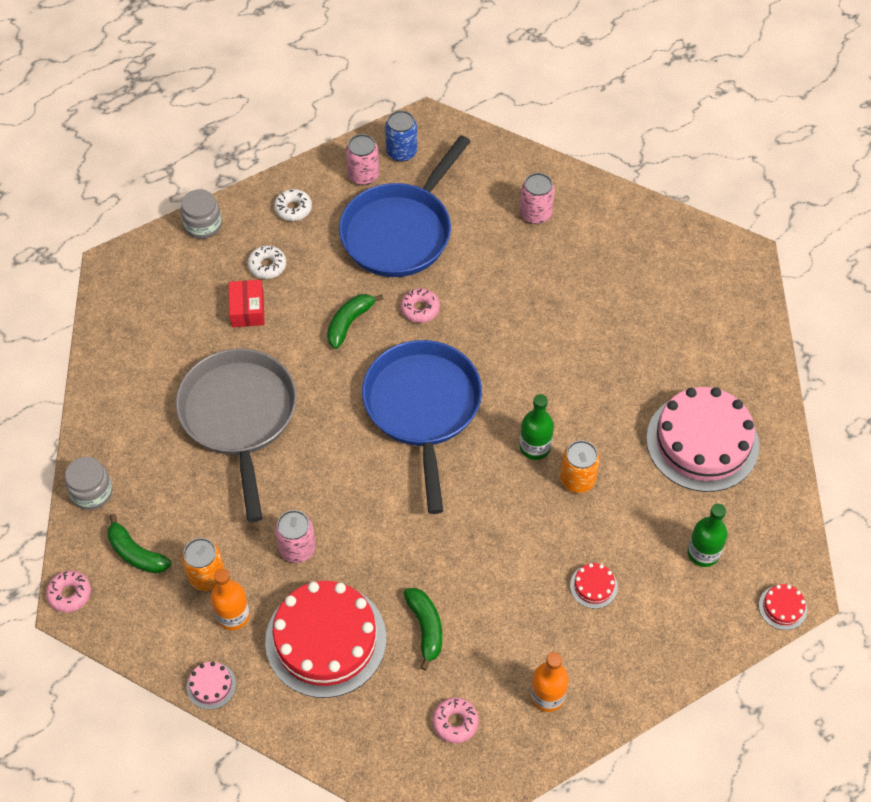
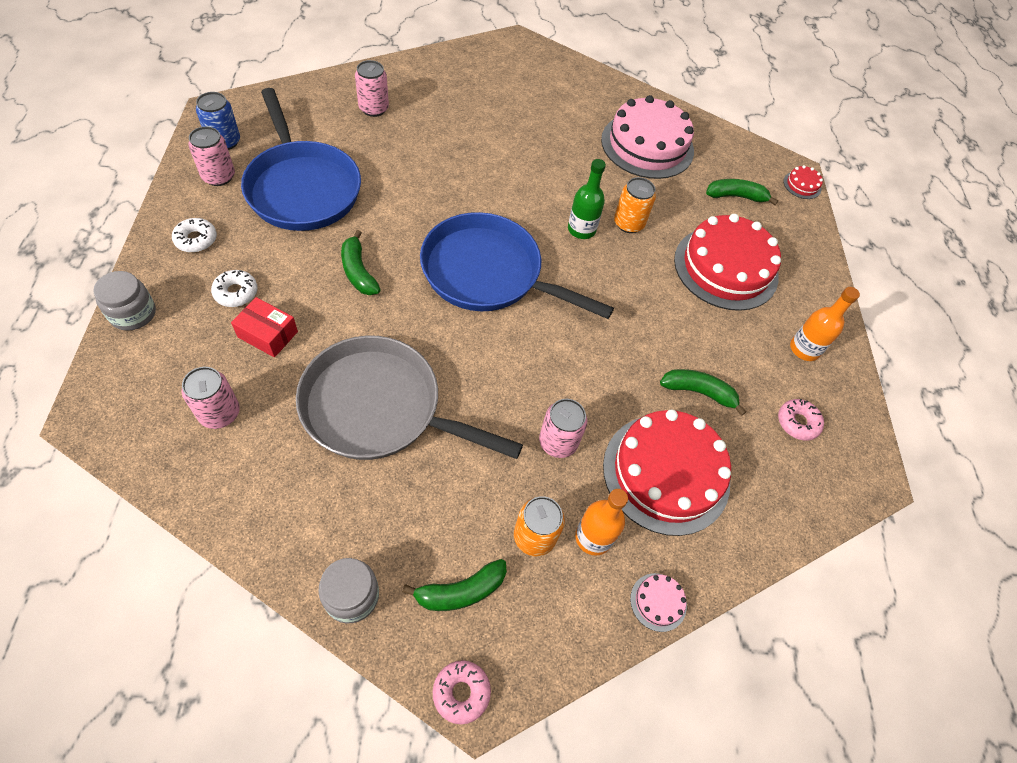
camera: 65 degrees left, 0 degrees up
pink donut [401,288,440,323] -> none
red cake [570,563,618,609] -> red cake [674,214,781,311], size x2.49
green bottle [687,504,728,567] -> green banana [706,179,778,205]
none -> pink can [182,367,240,429]

